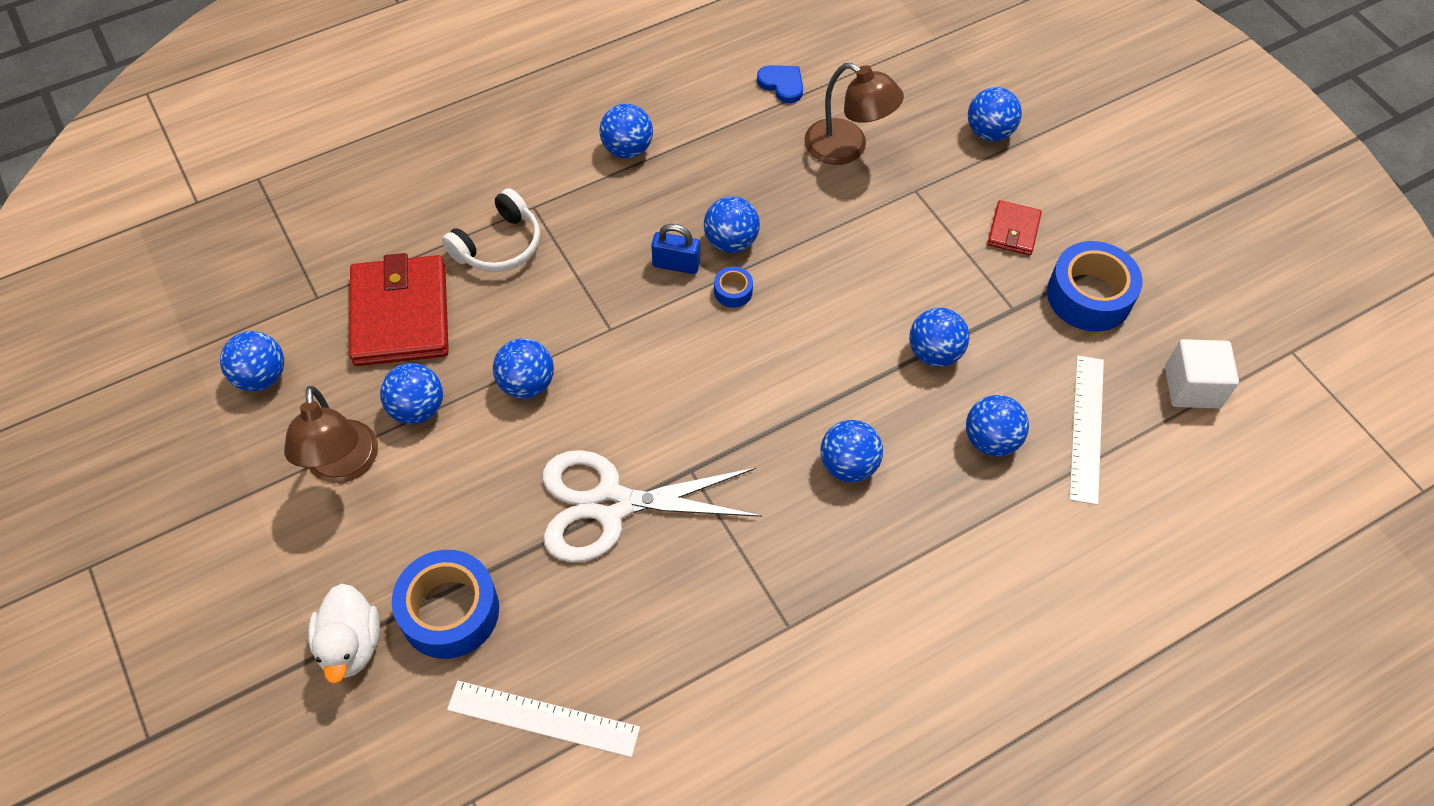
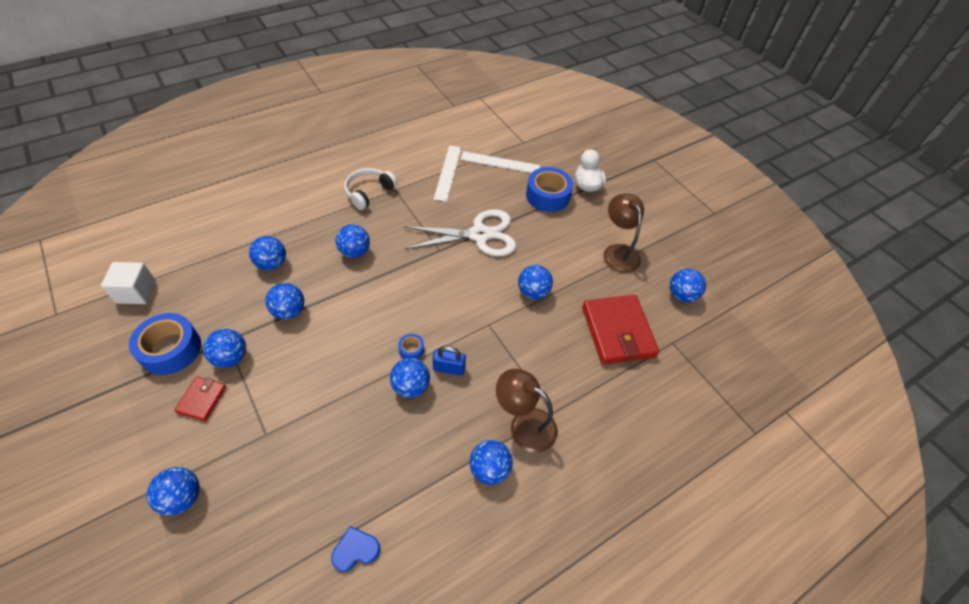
camera: 175 degrees right, 5 degrees down
blue ball [380,363,443,424] -> blue ball moved to [203,329,246,368]
white headphones [442,188,540,272] -> white headphones moved to [344,168,398,210]
blue heart [757,65,803,103] -> blue heart turned 120 degrees clockwise [331,526,380,572]
brown lamp [804,63,904,165] -> brown lamp moved to [496,369,558,453]
white ruler [1069,355,1104,505] -> white ruler moved to [433,146,462,202]

